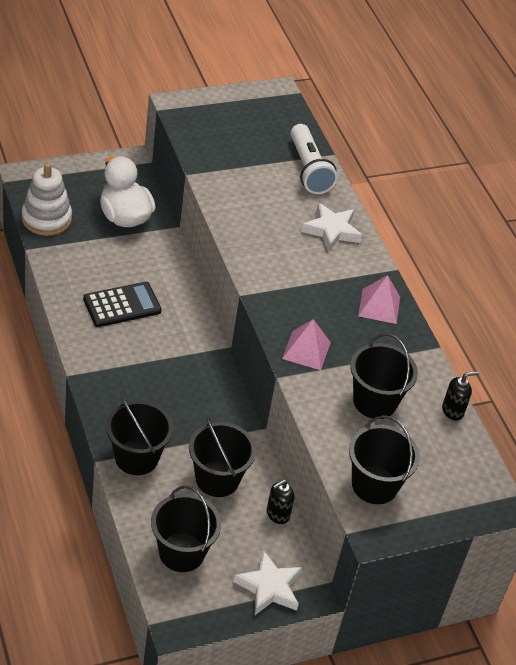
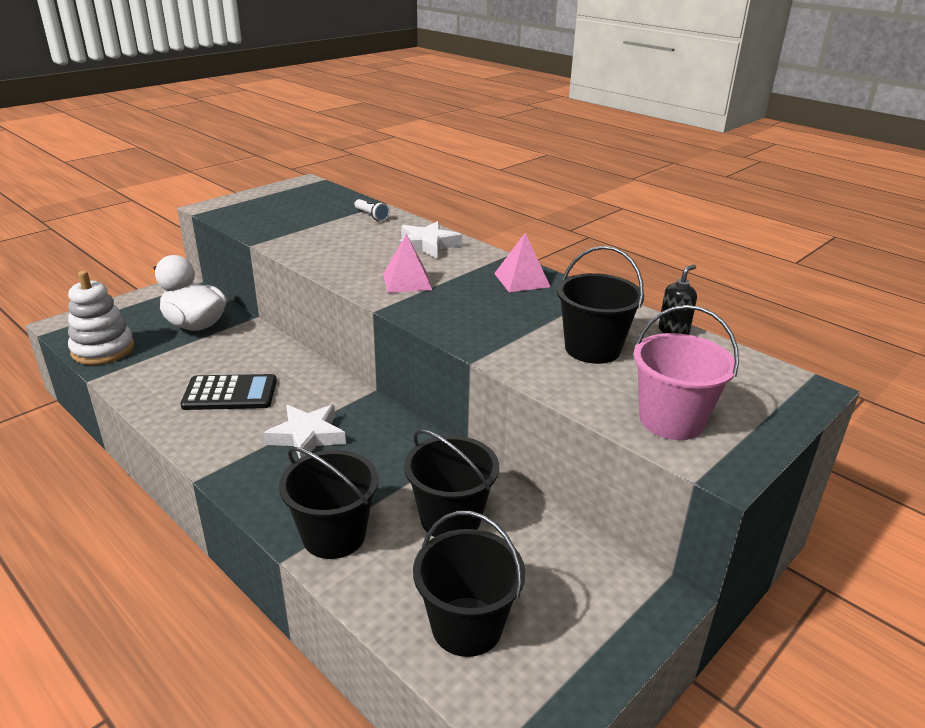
camera: 20 degrees left, 15 degrees down
black calculator [83,282,161,327] -> black calculator turned 45 degrees clockwise [181,374,277,410]
white star [234,550,302,615] -> white star moved to [263,405,346,459]
black soap dispenser [267,479,295,524] -> none
pink pyramid [282,319,331,370] -> pink pyramid moved to [383,234,432,293]
white flashlight [291,124,338,194] -> white flashlight [354,199,390,221], size x0.50
black bucket [349,415,420,504] -> pink bucket [633,305,739,440]

